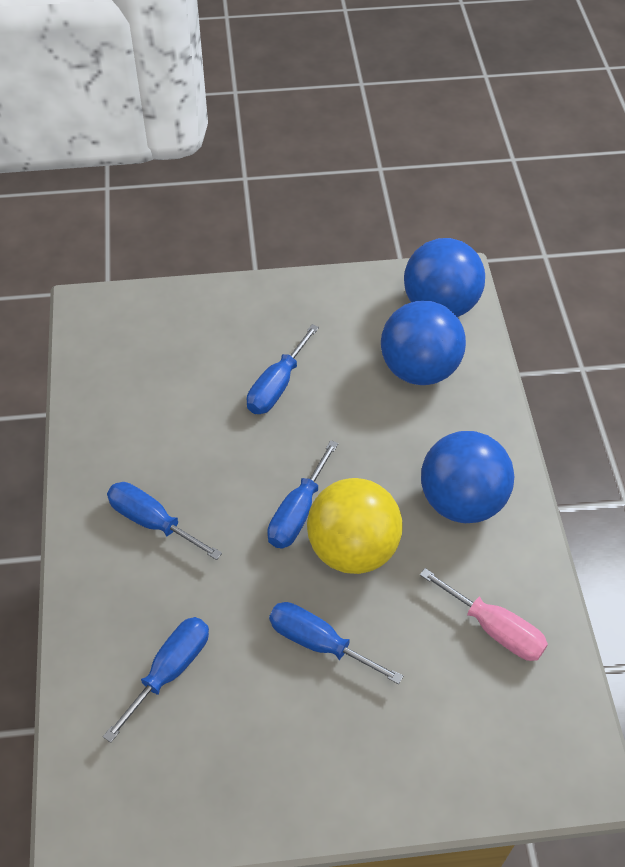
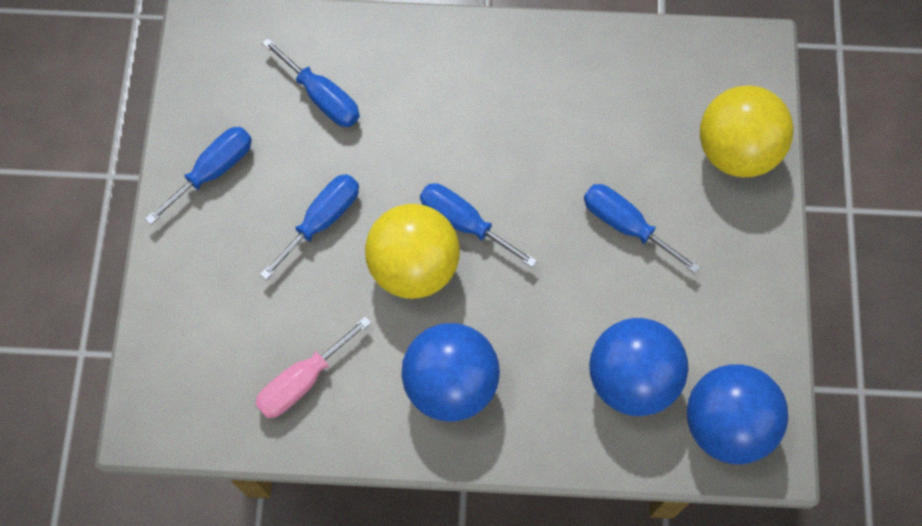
camera: 100 degrees right, 15 degrees up
blue screwdriver [107,482,222,560] -> blue screwdriver moved to [145,127,252,225]
none -> yellow ball [700,85,794,177]

